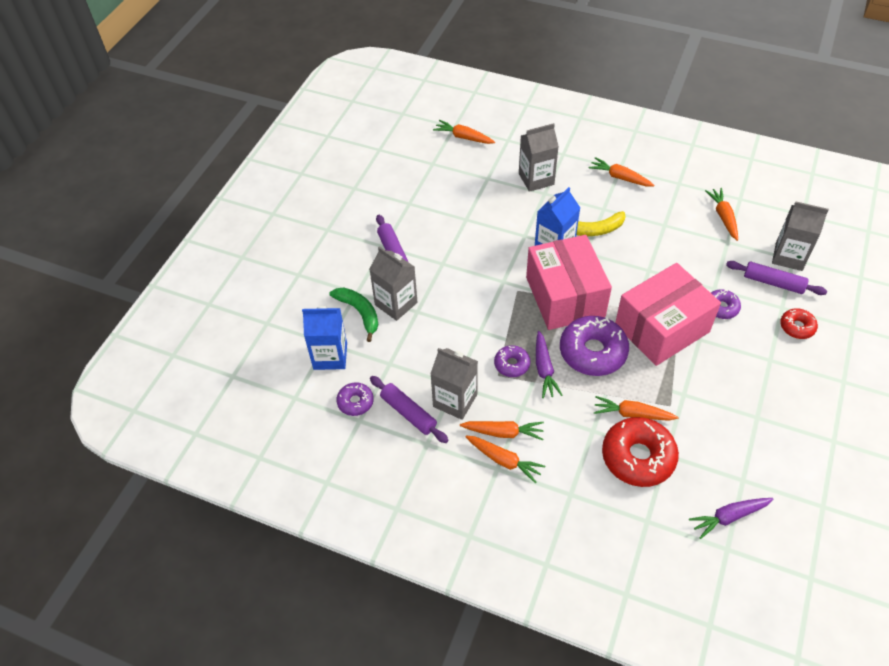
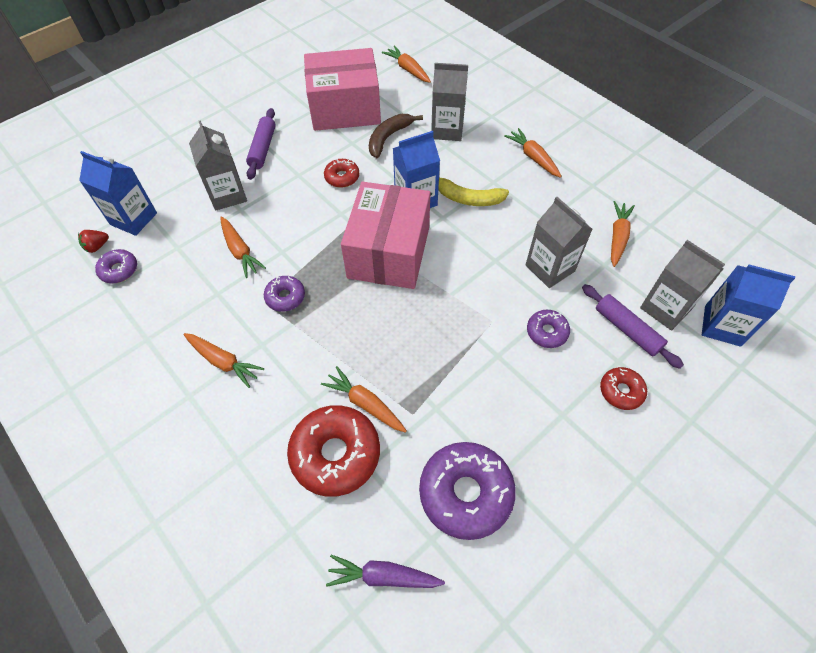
camera: 25 degrees right, 5 degrees up
green banana [329,288,378,342] -> none
purple rolling pin [370,376,448,443] -> none
grey carton [430,348,478,420] -> grey carton moved to [526,197,592,288]
orange carrot [466,436,546,484] -> orange carrot moved to [220,217,266,278]
purple carrot [536,331,563,398] -> none
purple donut [560,316,629,376] -> purple donut moved to [419,442,516,540]
pink box [615,263,721,366] -> pink box moved to [304,48,381,131]
none -> red strawberry [78,230,109,253]
none -> red donut [324,159,359,188]
none -> brown banana [369,114,423,158]
none -> blue carton [702,265,795,347]

